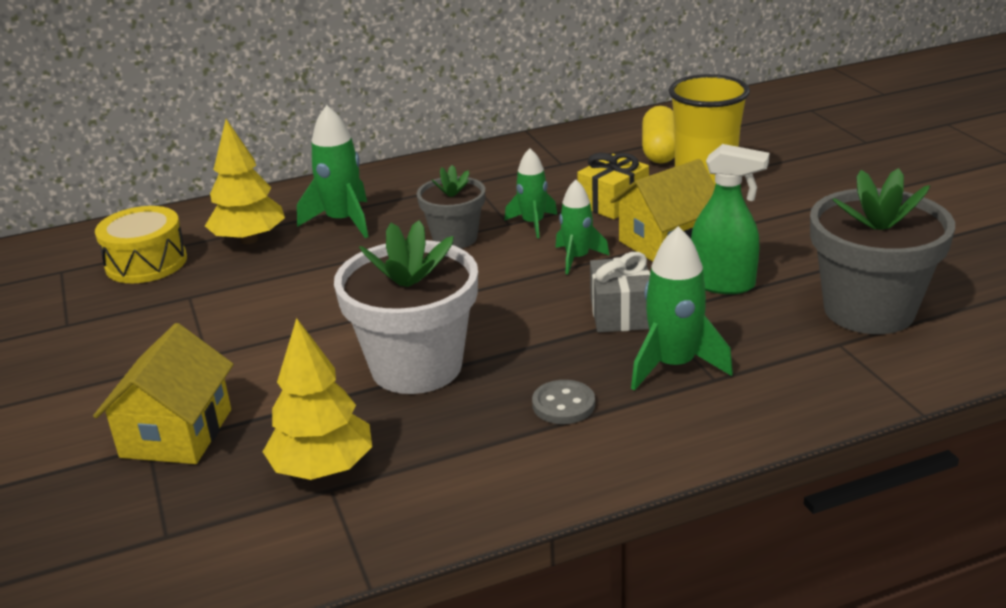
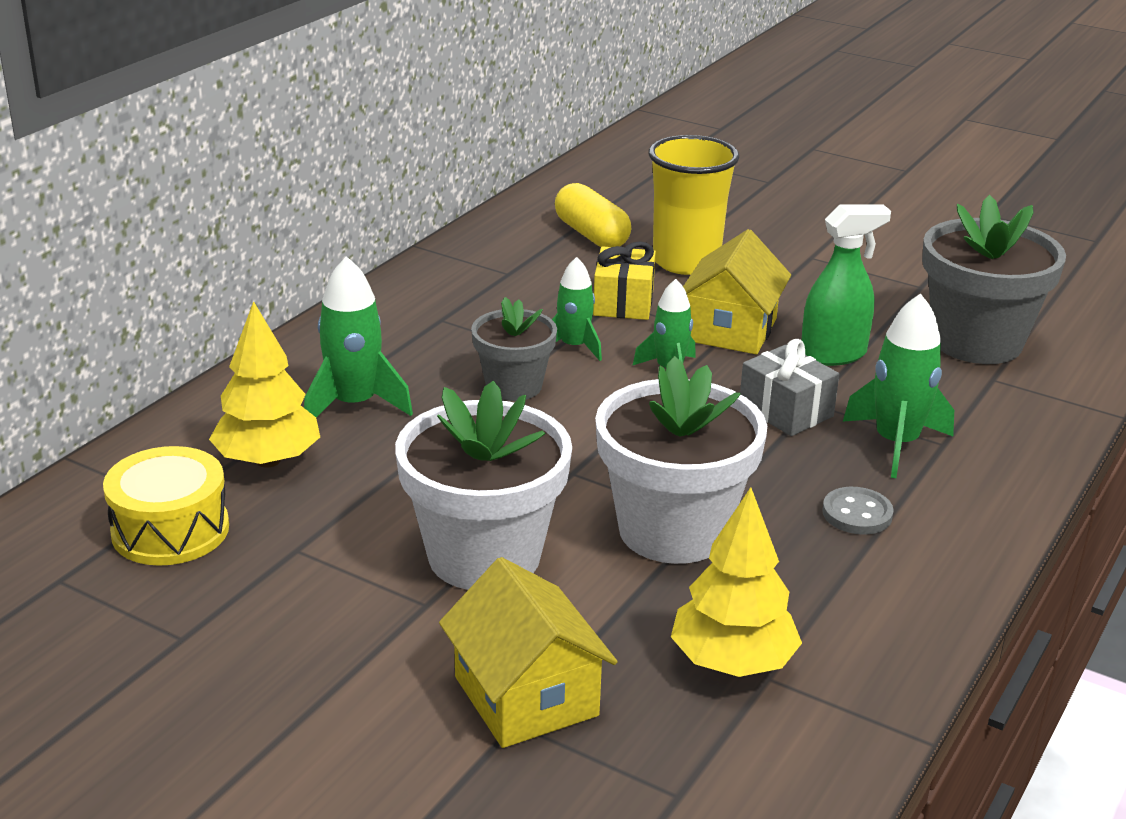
camera: 40 degrees left, 0 degrees up
none -> white flower pot [395,380,572,590]

